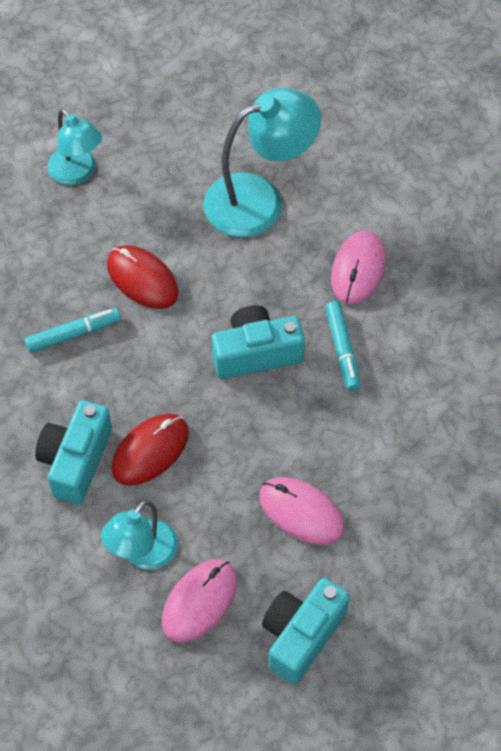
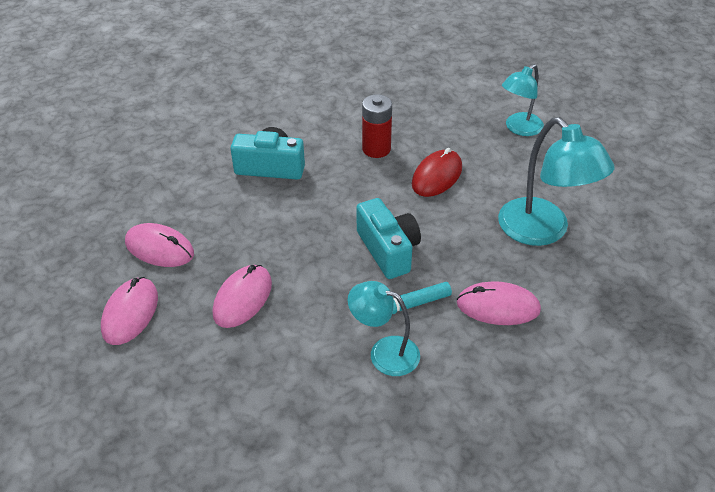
camera: 80 degrees right, 15 degrees down
turquoise marker [24,308,121,353] -> red battery [362,94,392,158]
turquoise lamp [101,500,178,569] -> turquoise lamp moved to [348,281,420,376]
red mouse [111,414,189,486] -> none
turquoise camera [262,578,350,685] -> pink mouse [101,277,158,345]

